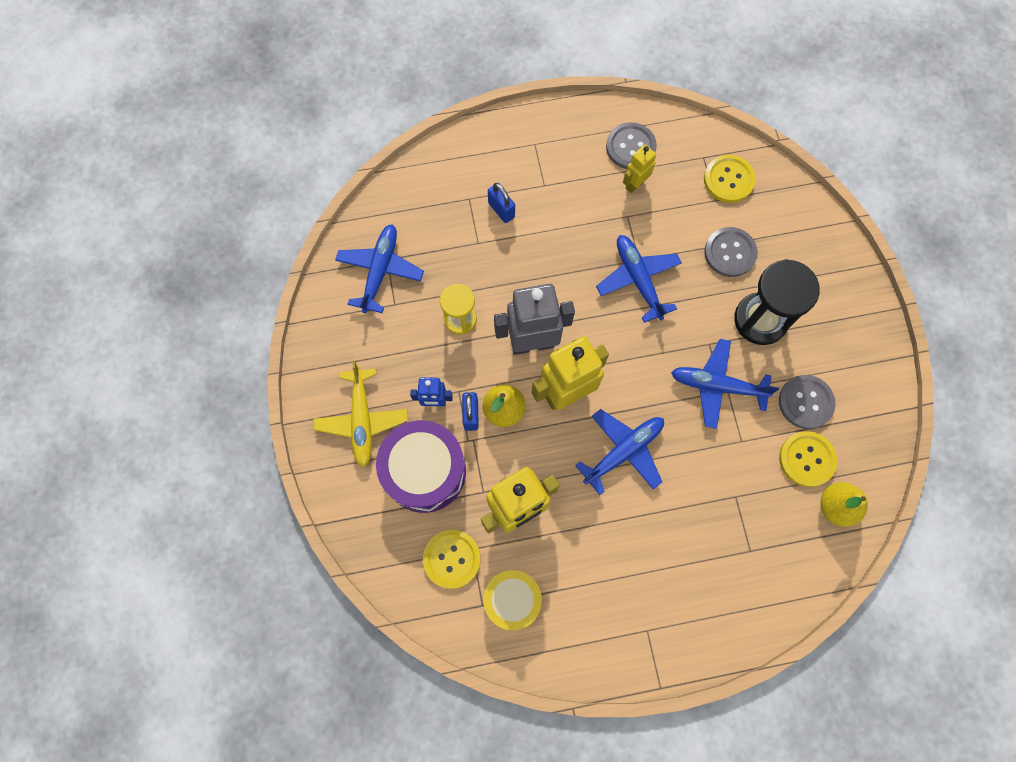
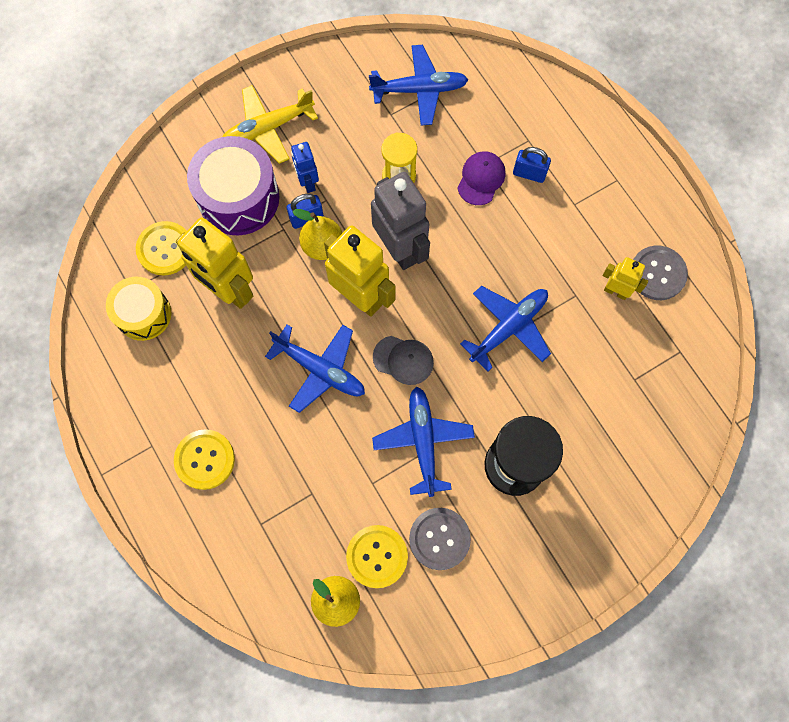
camera: 70 degrees right, 0 degrees up
blue padlock [488,183,515,223] -> blue padlock turned 75 degrees clockwise [513,147,551,183]
yellow button [704,155,756,203] -> yellow button moved to [174,429,235,490]
grey button [704,227,758,277] -> none
none -> grey cap [373,336,434,385]
none -> purple cap [457,151,505,205]

